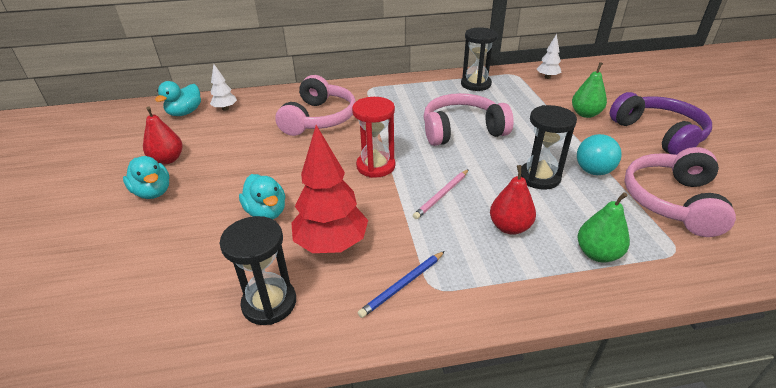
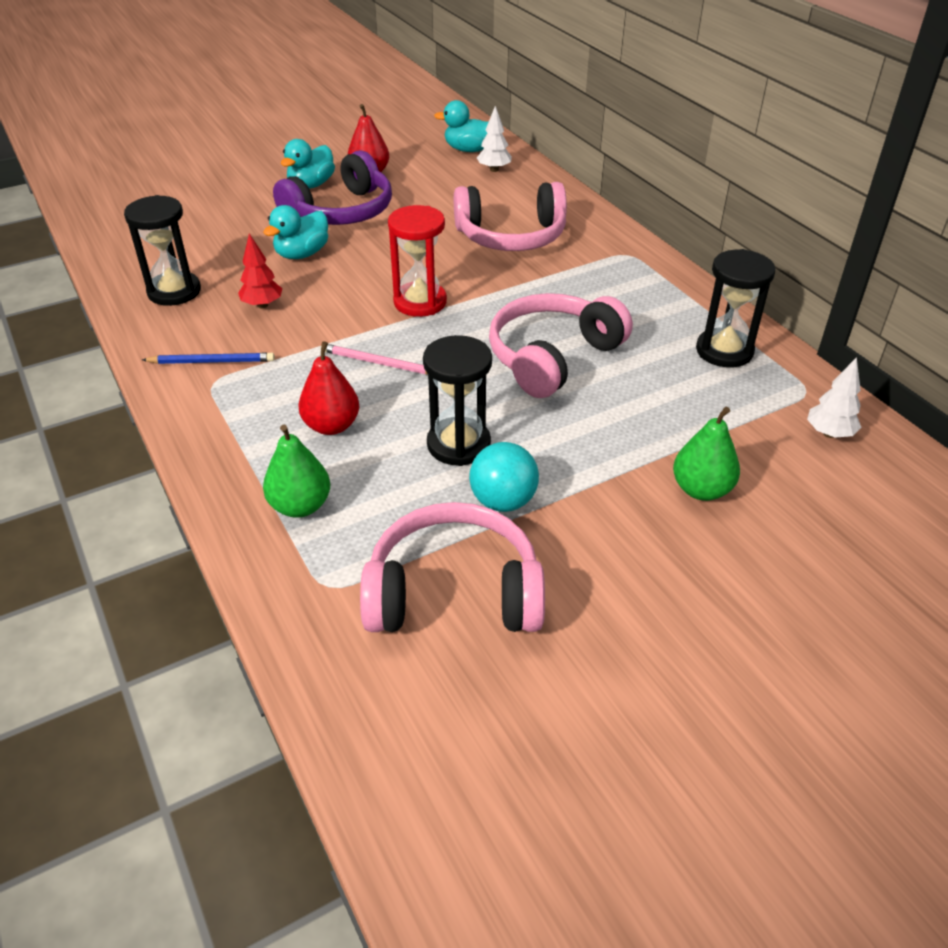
camera: 70 degrees right, 5 degrees up
red tree [292,125,368,253] -> red tree [238,233,283,308], size x0.52
blue pencil [358,251,445,318] -> blue pencil turned 150 degrees clockwise [142,353,275,364]
pink headphones [424,93,514,146] -> pink headphones turned 105 degrees counterclockwise [489,293,633,398]
purple headphones [610,92,712,155] -> purple headphones moved to [273,150,392,225]

